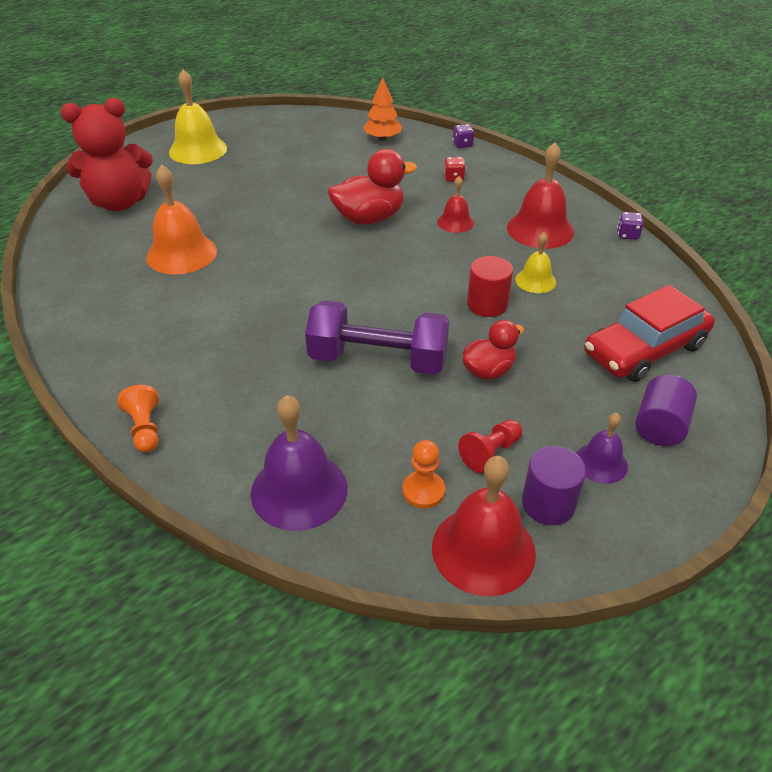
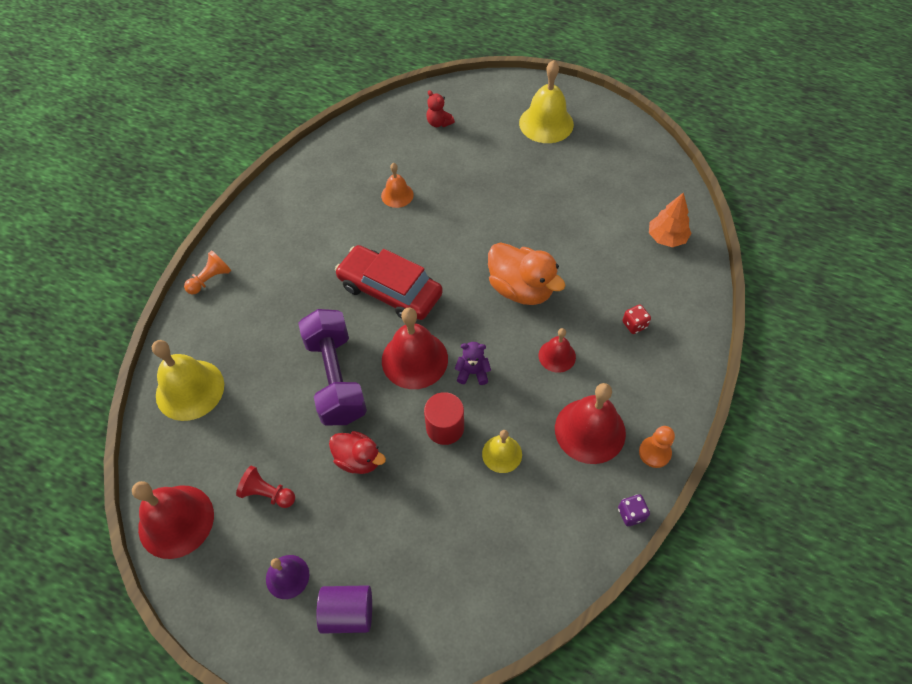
camera: 65 degrees right, 15 degrees up
red teddy bear [61,98,153,211] -> red teddy bear [426,90,455,127], size x0.42
orange bell [146,164,217,275] -> orange bell [381,163,414,208], size x0.56
purple bell [251,395,348,531] -> yellow bell [152,340,224,421]
red duck [328,149,417,225] -> orange duck [488,242,566,305]
orange pawn [402,440,445,509] -> orange pawn moved to [639,426,675,468]
purple dice [453,124,474,148] -> none
purple cylinder [522,446,586,525] -> none
red car [584,285,715,382] -> red car moved to [335,245,443,320]
none -> red bell [382,307,448,389]
none -> purple teddy bear [455,342,491,385]

